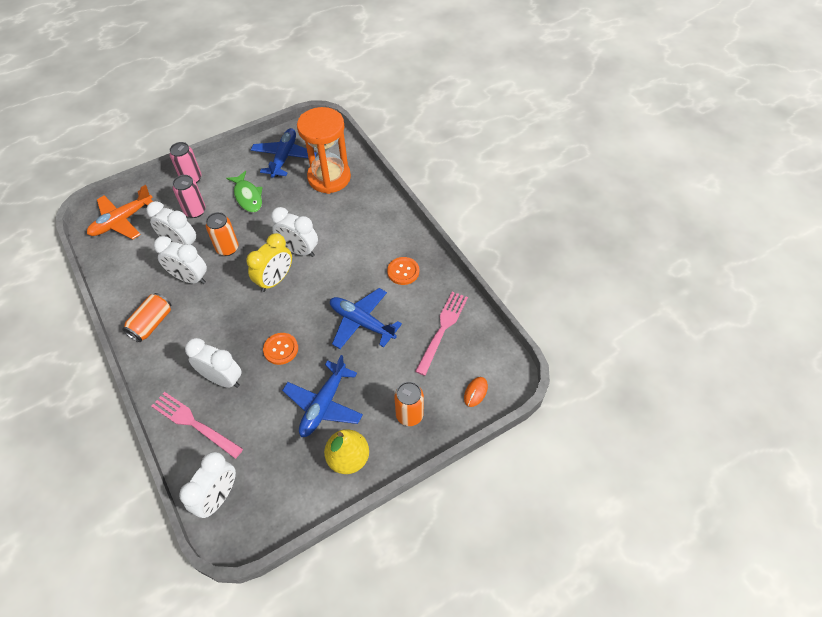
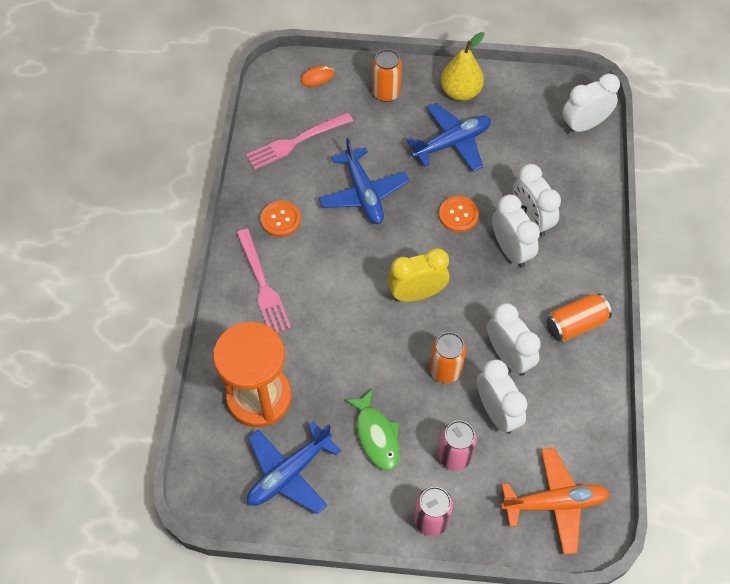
camera: 145 degrees left, 5 degrees up
pink fork [151,392,243,459] -> pink fork moved to [236,229,291,333]
green fish [226,171,263,213] -> green fish turned 150 degrees clockwise [344,389,400,471]
white clock [271,207,318,257] -> white clock moved to [492,194,540,268]

